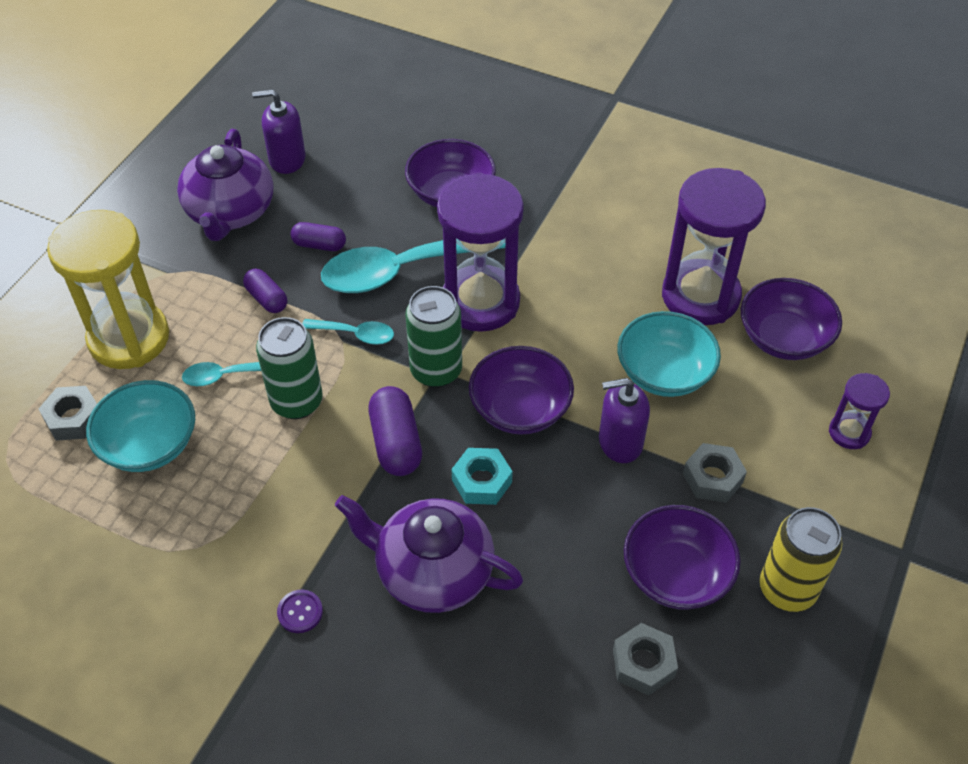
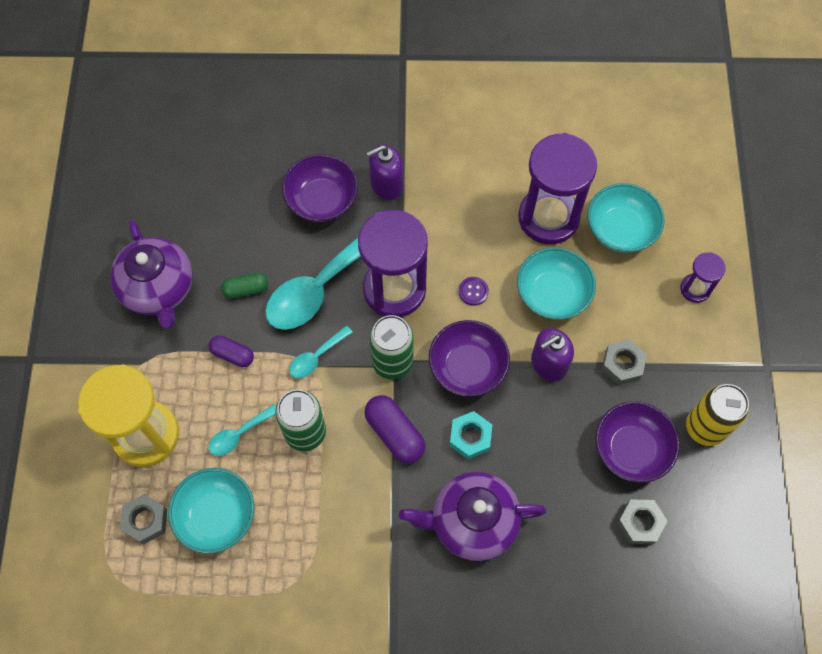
camera: 25 degrees left, 15 degrees up
purple soap dispenser [252,89,305,174] -> purple soap dispenser moved to [366,144,403,200]
purple button [277,590,323,633] -> purple button moved to [459,277,489,306]
purple capsule [291,222,346,251] -> green capsule [221,273,268,299]
turquoise spoon [302,319,394,345] -> turquoise spoon turned 150 degrees clockwise [289,326,353,379]
purple bowl [741,278,842,360] -> turquoise bowl [587,183,665,253]

